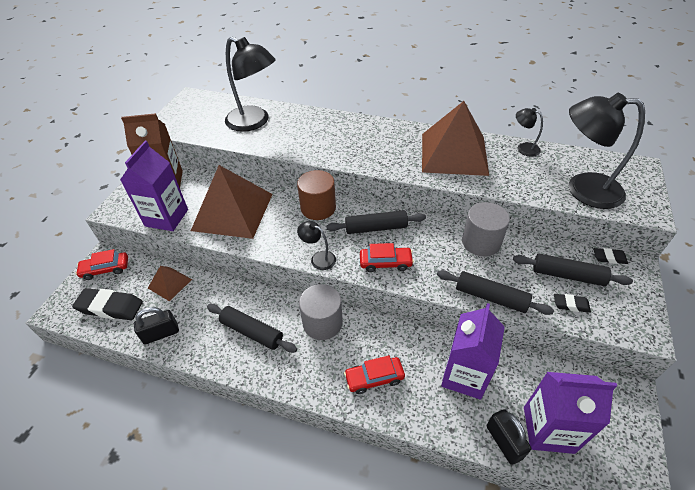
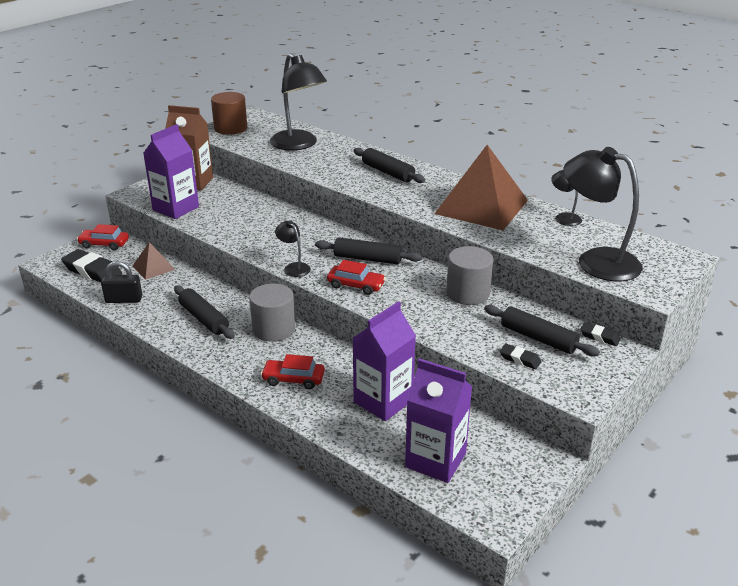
camera: 20 degrees right, 15 degrees down
brown pyramid [191,165,273,239] -> none
brown cylinder [297,170,336,220] -> brown cylinder moved to [211,92,247,135]
black rolling pin [437,270,554,315] -> black rolling pin moved to [354,148,425,183]
black padlock [487,409,531,465] -> none

